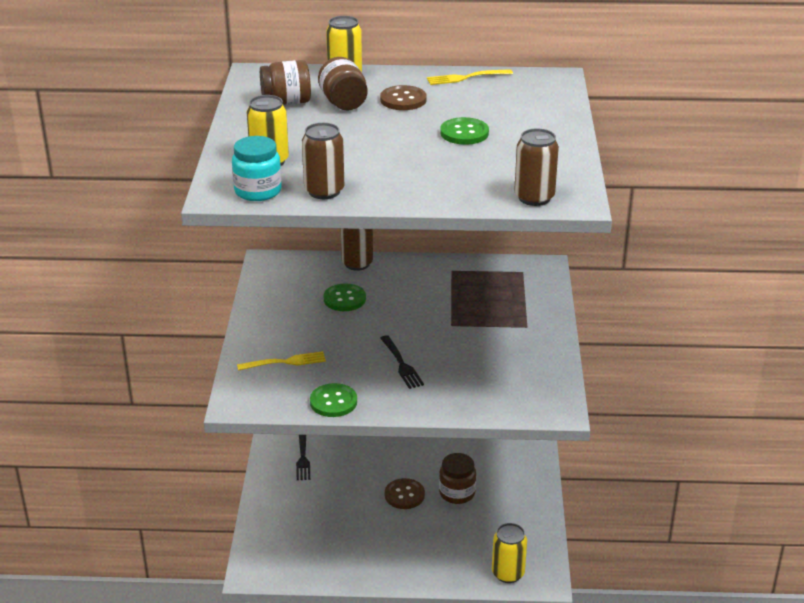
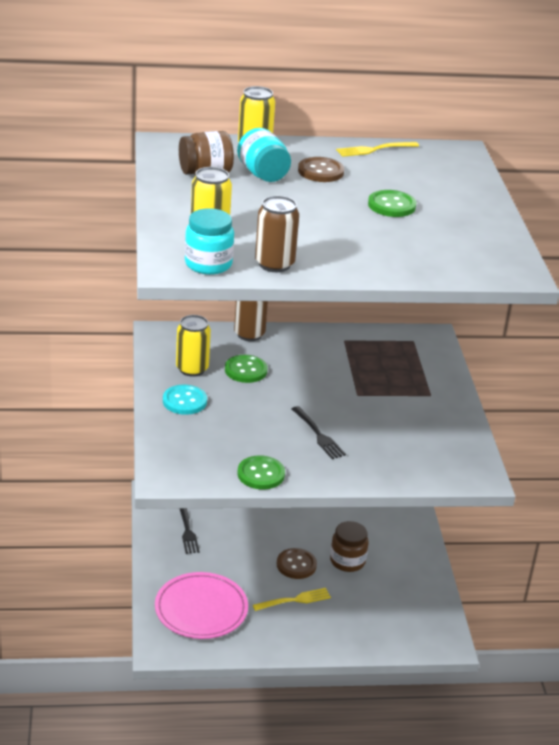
camera: 10 degrees left, 0 degrees up
yellow fork [237,351,326,371] -> yellow fork moved to [253,588,331,611]
brown jar [318,57,368,111] -> turquoise jar [237,128,291,182]
yellow can [492,523,527,583] -> yellow can moved to [176,315,211,377]
brown can [514,128,559,206] -> none
none -> pink plate [155,572,248,639]
none -> turquoise button [163,385,207,415]

